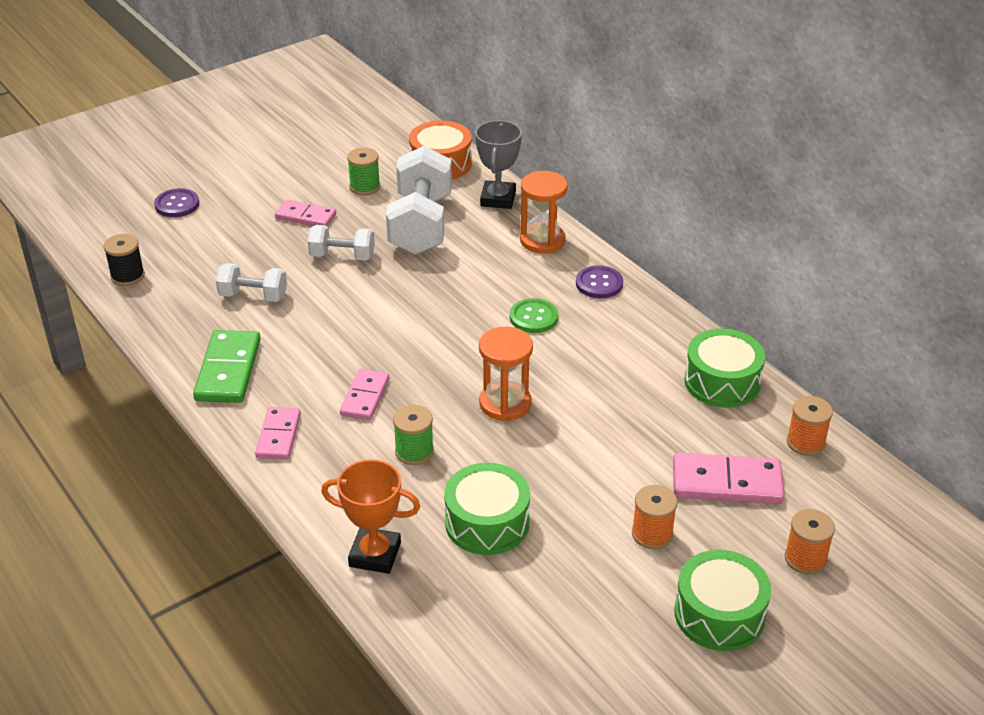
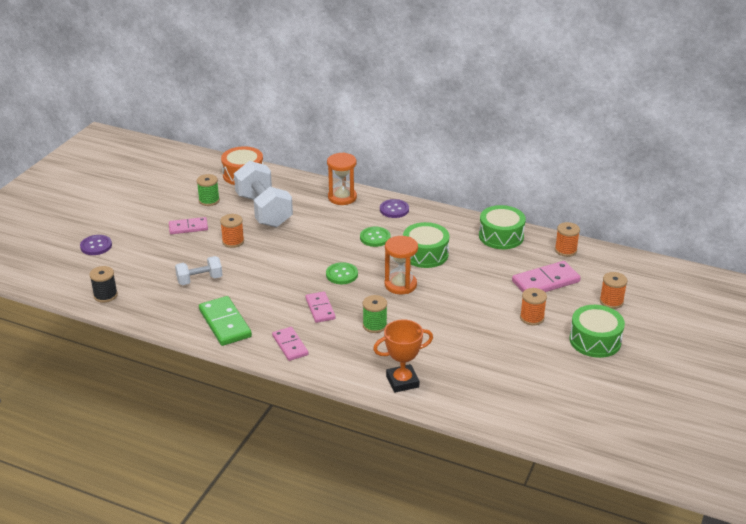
camera: 30 degrees left, 5 degrees down
white dumbbell [308,225,375,261] -> orange spool [220,214,244,248]
green drum [444,463,530,555] -> green drum moved to [403,222,449,268]
grey trophy [475,120,522,209] -> none
none -> green button [326,262,358,284]

